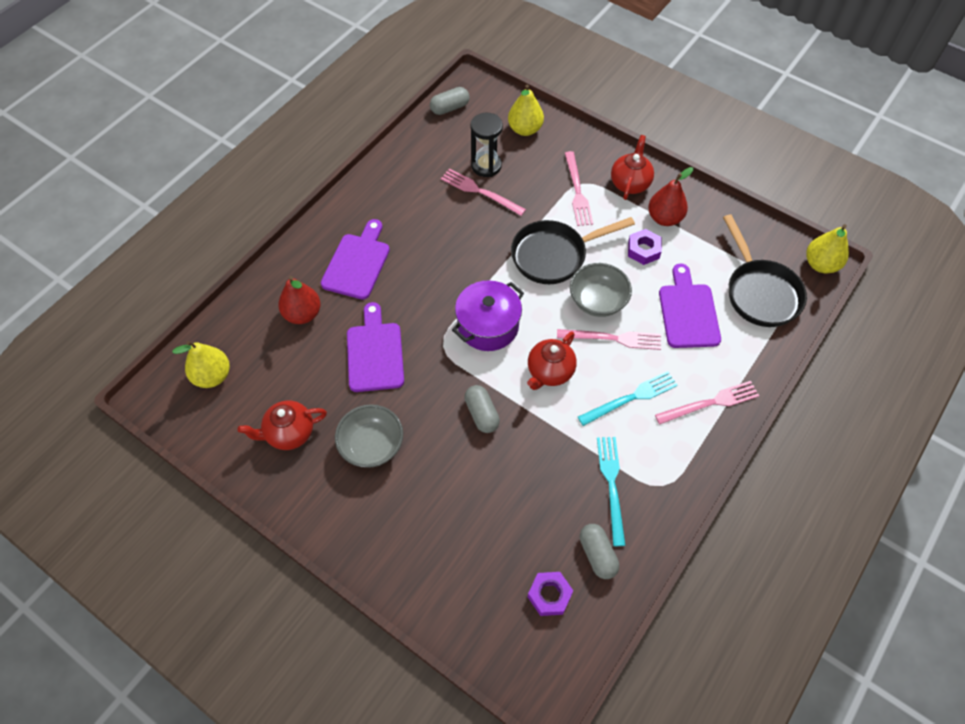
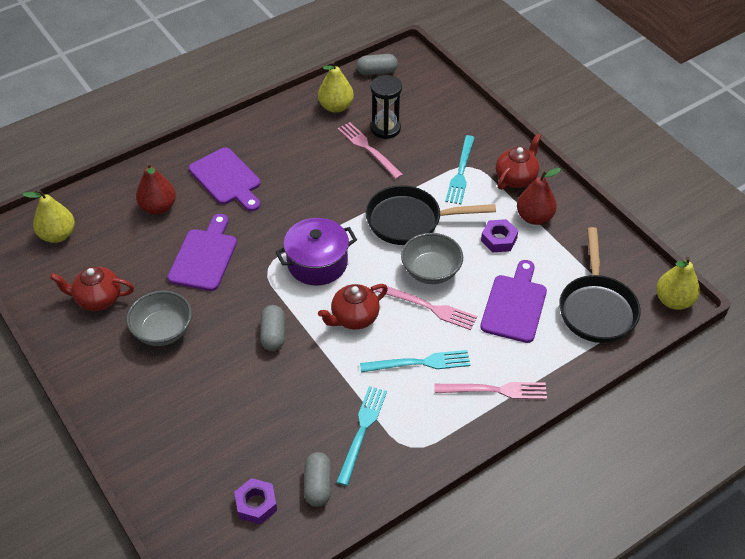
camera: 20 degrees right, 10 degrees down
purple cutting board [321,219,390,300] -> purple cutting board turned 105 degrees clockwise [189,147,261,212]
yellow pear [508,84,544,136] -> yellow pear moved to [318,61,354,113]
pink fork [565,151,593,226] -> turquoise fork [445,135,475,204]

